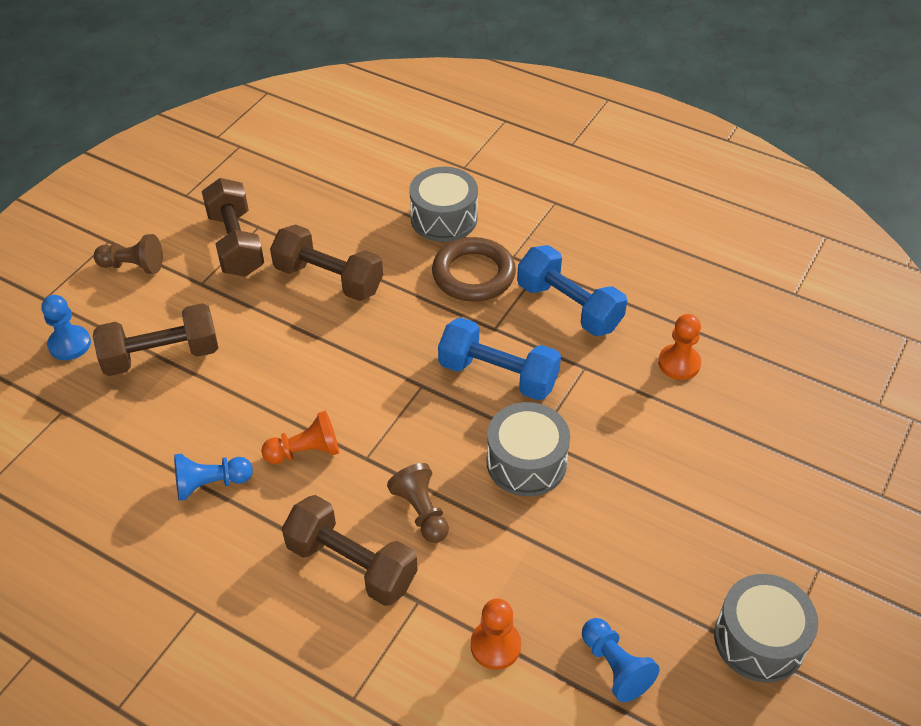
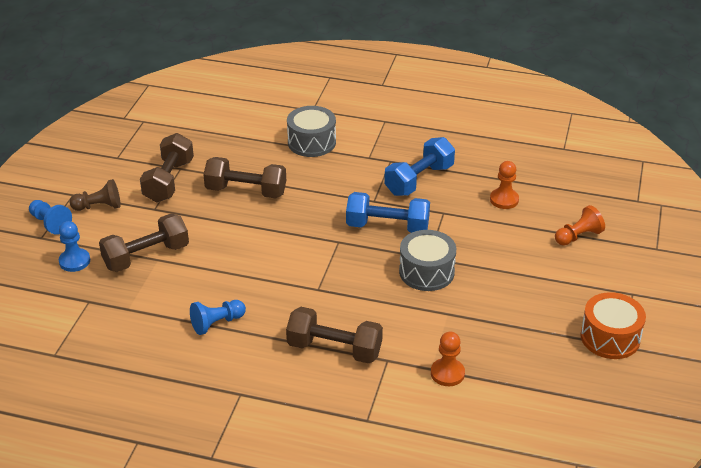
camera: 15 degrees left, 10 degrees down
brown dumbbell [202,178,264,277] -> brown dumbbell turned 45 degrees clockwise [140,133,194,202]
orange pawn [261,411,339,464] -> orange pawn moved to [555,205,605,246]
brown pawn [387,463,449,543] -> none
brown ring [432,237,516,302] -> none
blue dumbbell [517,245,627,336] -> blue dumbbell turned 75 degrees counterclockwise [384,137,455,196]
blue pawn [582,618,660,702] -> blue pawn moved to [29,200,72,235]
grey drum [714,574,818,683] -> orange drum [580,292,646,359]

